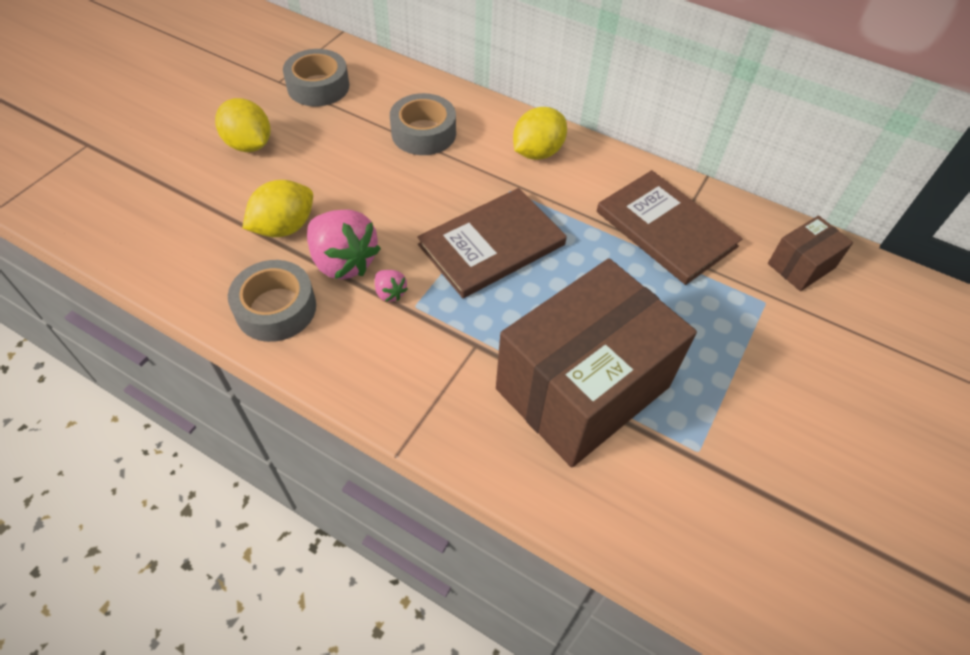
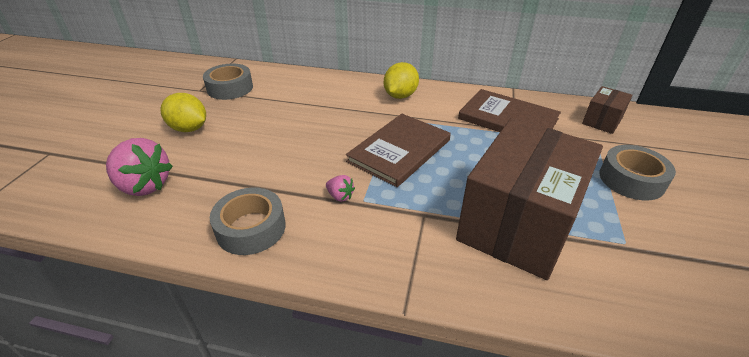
camera: 15 degrees left, 15 degrees down
yellow lemon [242,180,313,237] -> none
pink strawberry [307,209,381,279] -> pink strawberry moved to [106,138,173,196]
grey tape [390,93,456,155] -> grey tape moved to [599,145,676,200]

